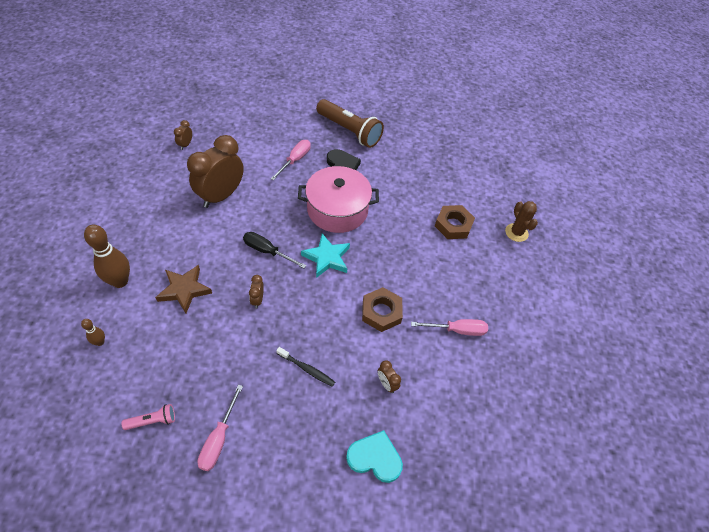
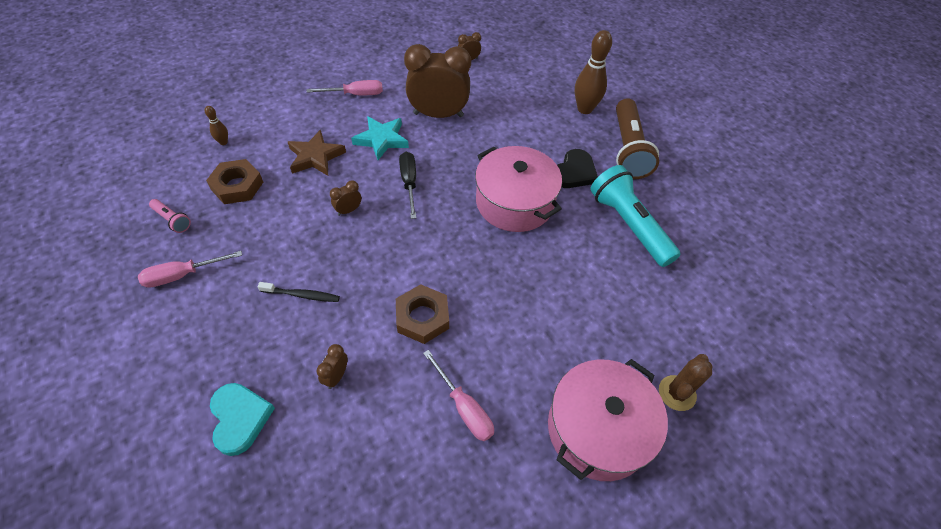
camera: 55 degrees right, 0 degrees up
brown bowling pin [84,225,130,288] -> brown bowling pin moved to [575,30,612,114]
pink screwdriver [270,140,311,181] -> pink screwdriver moved to [307,80,383,95]
black toothbrush [276,347,335,387] -> black toothbrush turned 75 degrees counterclockwise [258,282,340,302]
turquoise star [301,233,350,278] -> turquoise star moved to [351,116,409,160]
brown nut [435,205,475,239] -> brown nut moved to [206,159,263,204]
none -> pink pot [548,359,668,481]
none -> turquoise flashlight [590,165,681,267]

